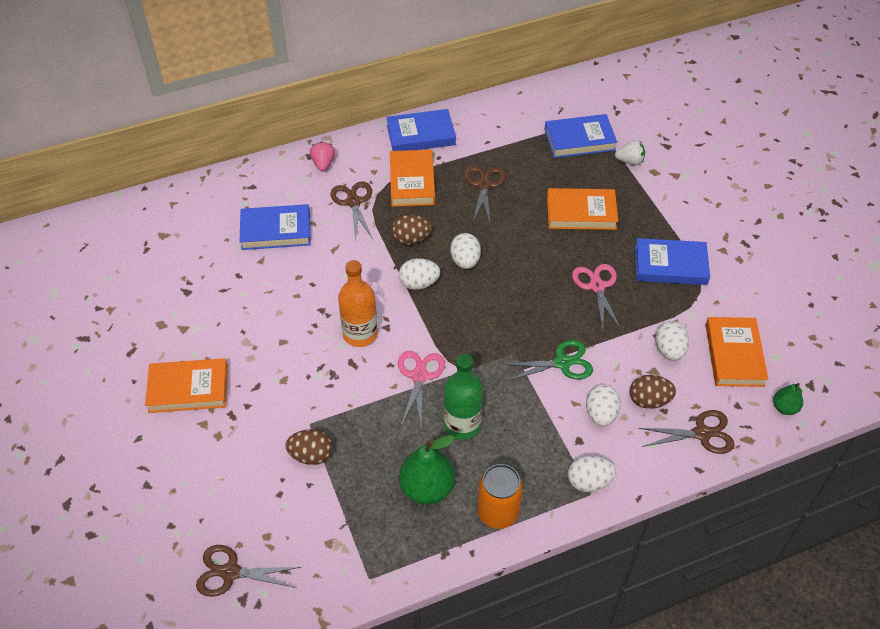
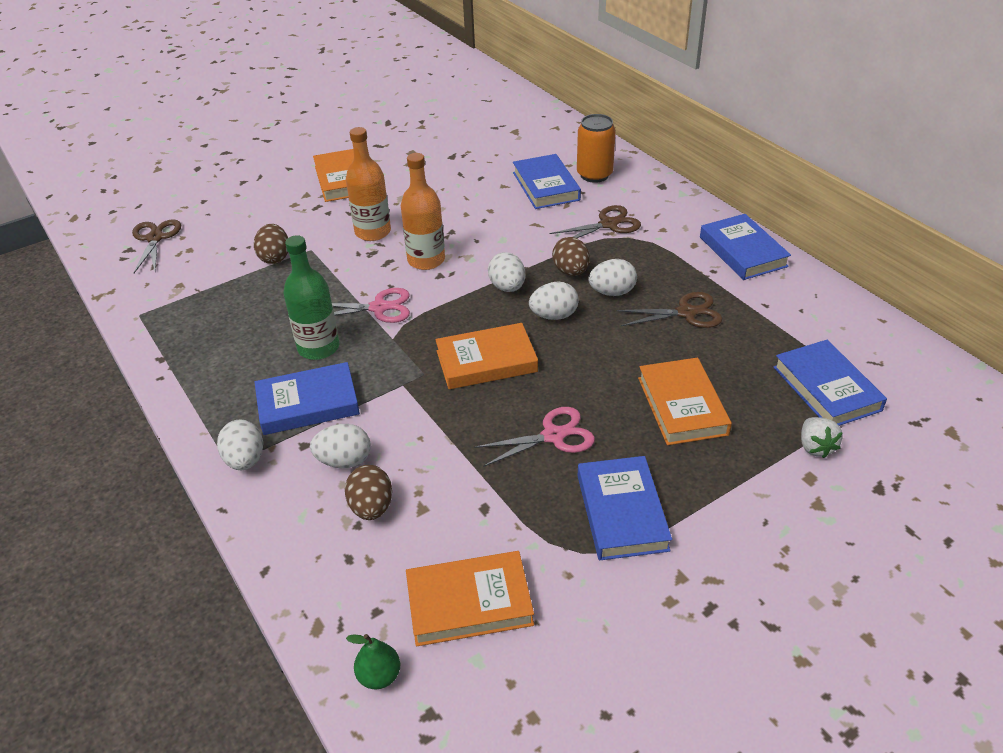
camera: 80 degrees right, 10 degrees down
pink strawberry [310,142,335,171] -> none
orange book [390,150,435,207] -> orange book moved to [435,323,538,389]
green pear [399,435,455,504] -> none
orange can [477,464,523,529] -> orange can moved to [577,114,616,183]
green scissors [502,340,593,381] -> none
brown scissors [638,410,735,454] -> none
white egg [655,321,689,361] -> white egg moved to [588,259,637,296]
none -> blue book [255,362,360,435]
none -> orange bottle [346,127,391,241]

